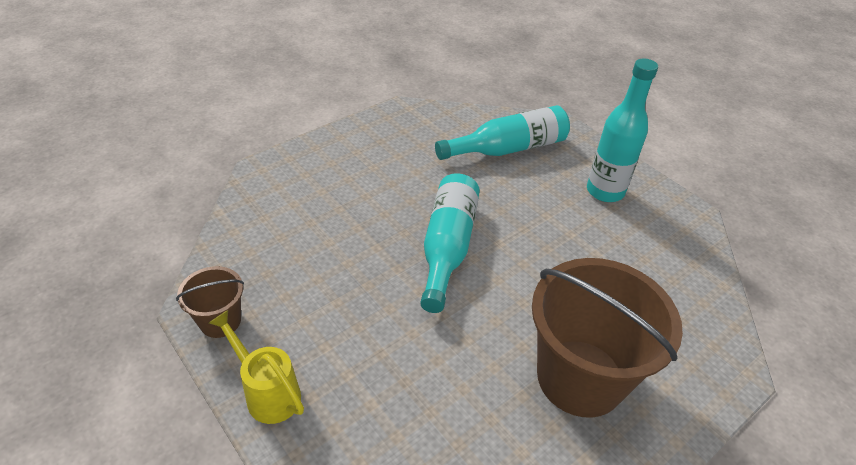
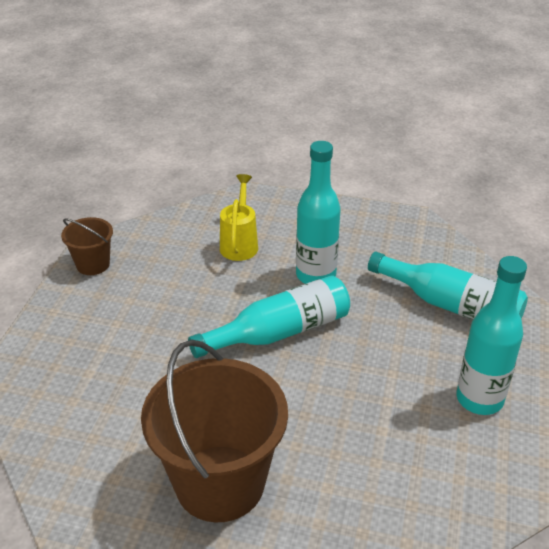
camera: 55 degrees right, 5 degrees down
yellow watering can [209,310,304,424] -> yellow watering can moved to [220,174,258,261]
none -> turquoise bottle [296,141,341,284]

